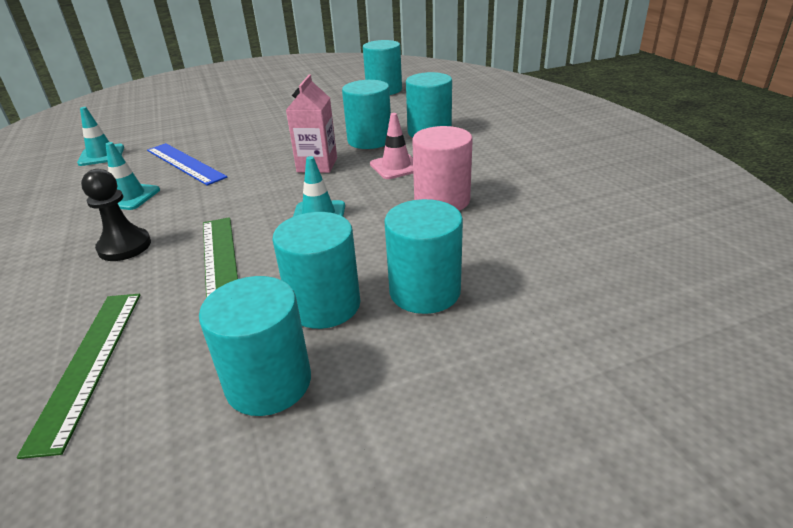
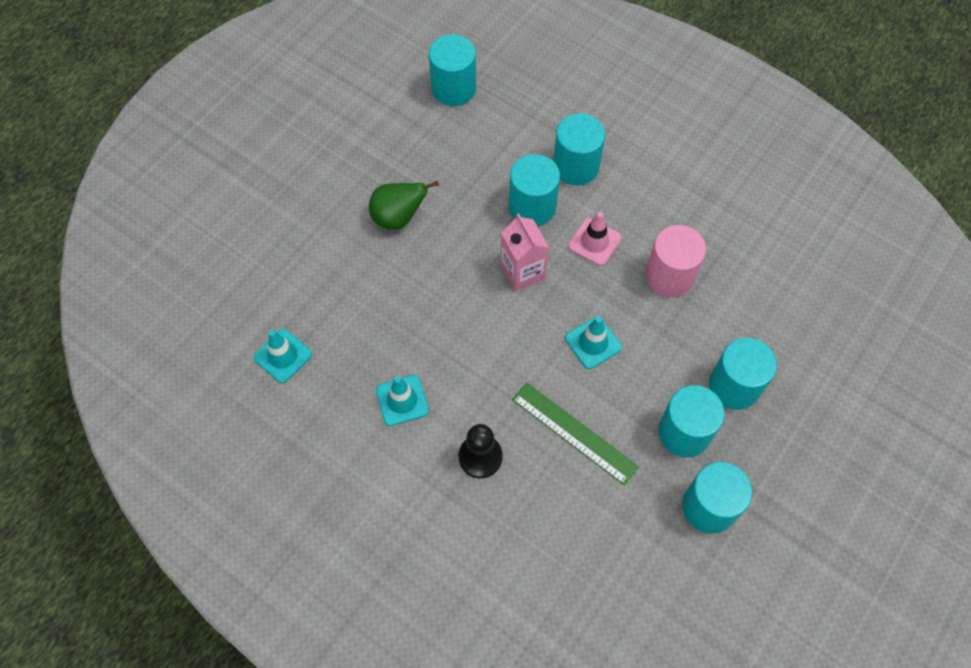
camera: 35 degrees left, 30 degrees up
green ruler [17,294,140,459] -> none
blue ruler [147,143,227,186] -> none
none -> green pear [369,181,439,230]

